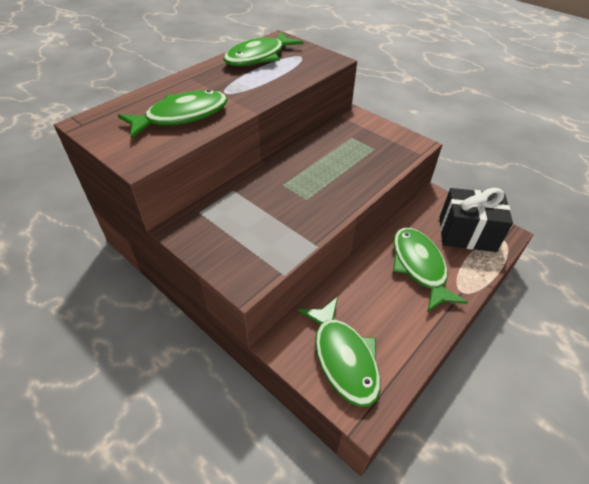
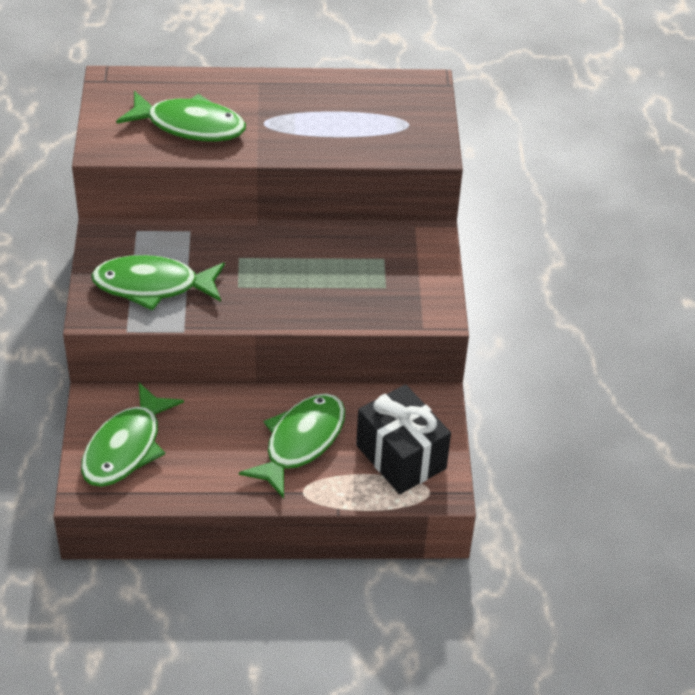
camera: 45 degrees right, 0 degrees up
green fish [223,32,303,66] -> green fish moved to [91,255,225,311]

